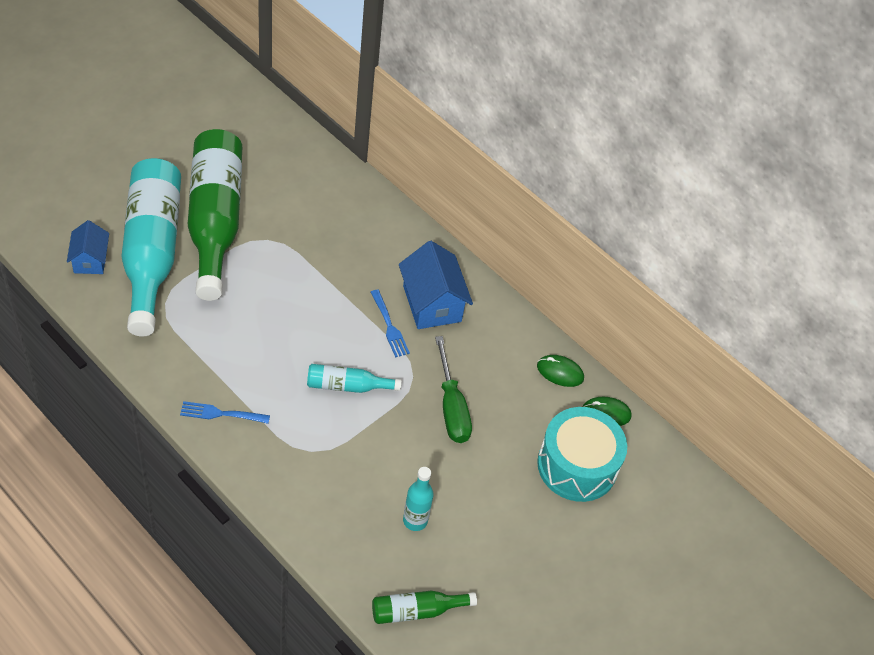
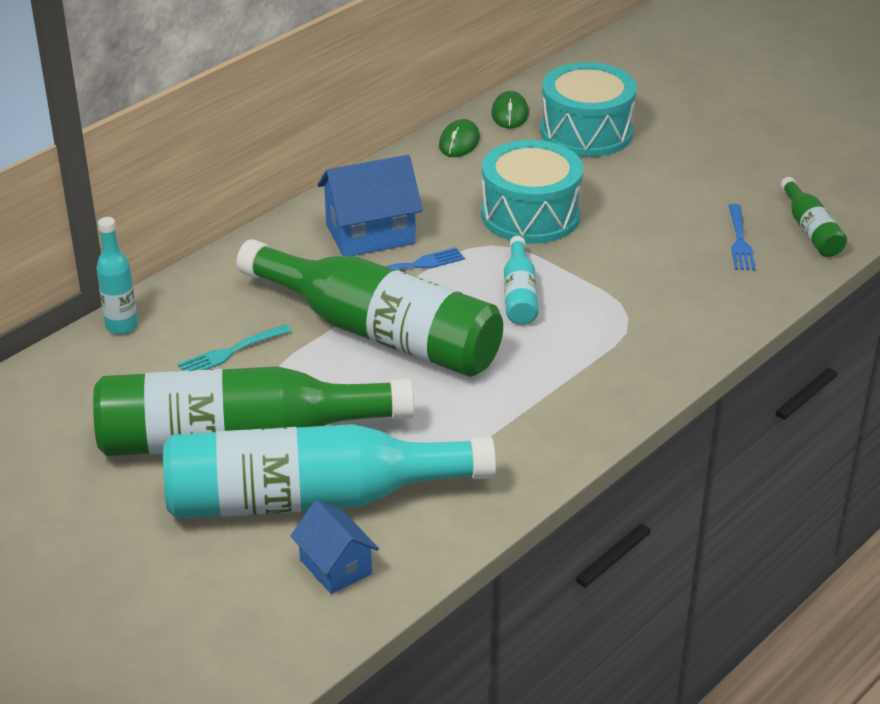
camera: 85 degrees left, 15 degrees down
blue house [67,220,109,274] -> blue house turned 60 degrees clockwise [291,500,379,594]
blue fork [180,401,270,424] -> blue fork moved to [729,204,756,270]
turquoise bottle [403,467,434,531] -> turquoise bottle moved to [96,217,138,334]
green screwdriver [435,336,472,443] -> turquoise drum [481,140,583,244]
none -> turquoise fork [178,324,291,371]
none -> green bottle [236,239,503,377]

